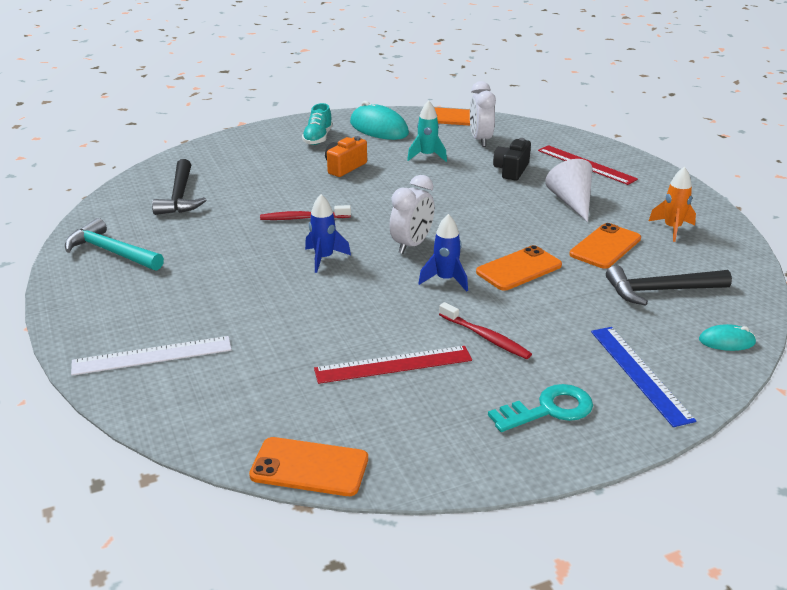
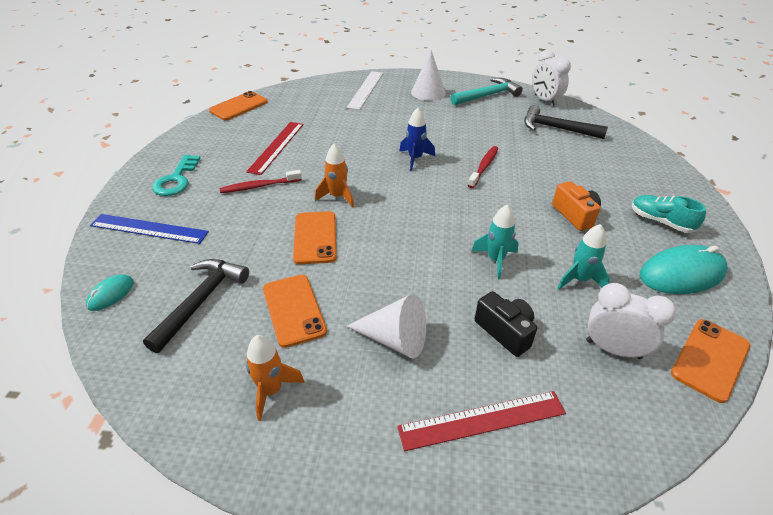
camera: 120 degrees right, 10 degrees up
white clock [389,175,435,254] -> white clock moved to [532,50,571,106]
blue rocket [418,214,468,292] -> orange rocket [315,144,354,208]
none -> white cone [411,50,446,101]
none -> turquoise rocket [472,205,519,279]

